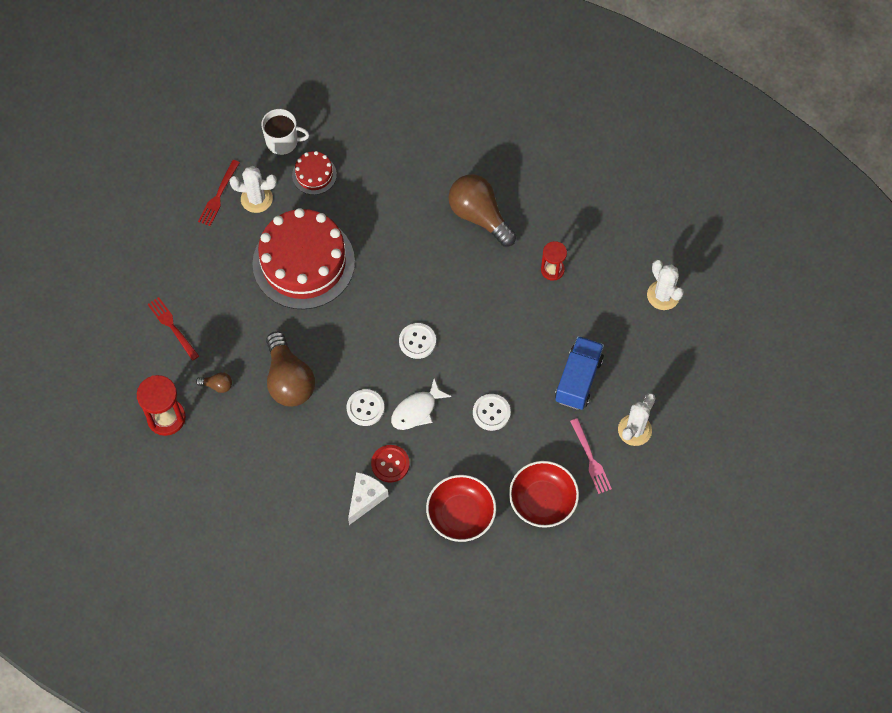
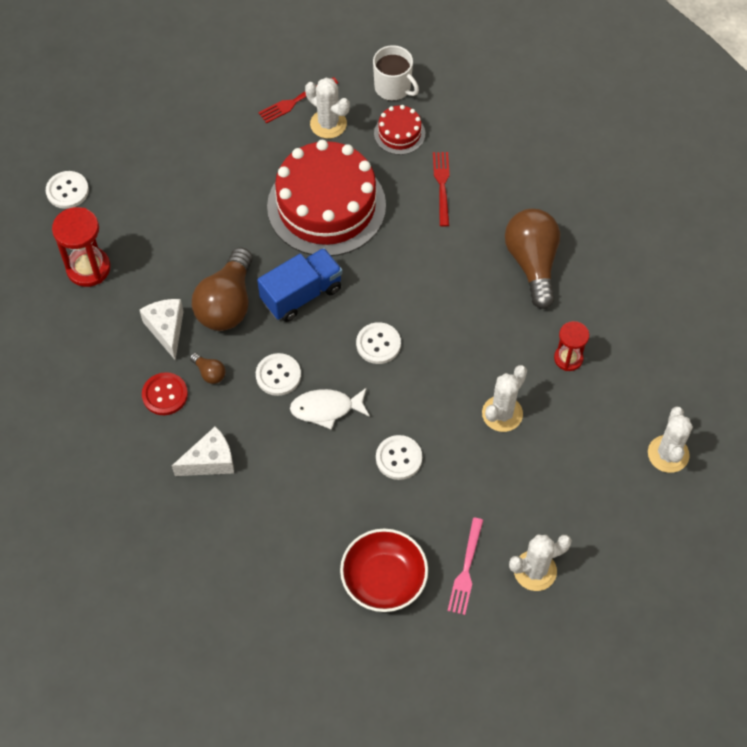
camera: 35 degrees right, 5 degrees down
red fork [147,297,199,361] -> red fork moved to [433,152,450,227]
brown light bulb [196,372,232,393] -> brown light bulb moved to [190,353,226,384]
red button [371,445,410,483] -> red button moved to [142,372,188,415]
red bowl [426,475,496,542] -> none
blue truck [555,336,604,410] -> blue truck moved to [257,248,343,322]
none -> white button [46,171,89,209]
none -> white cheese [140,299,184,360]
none -> white cactus [482,365,527,432]

